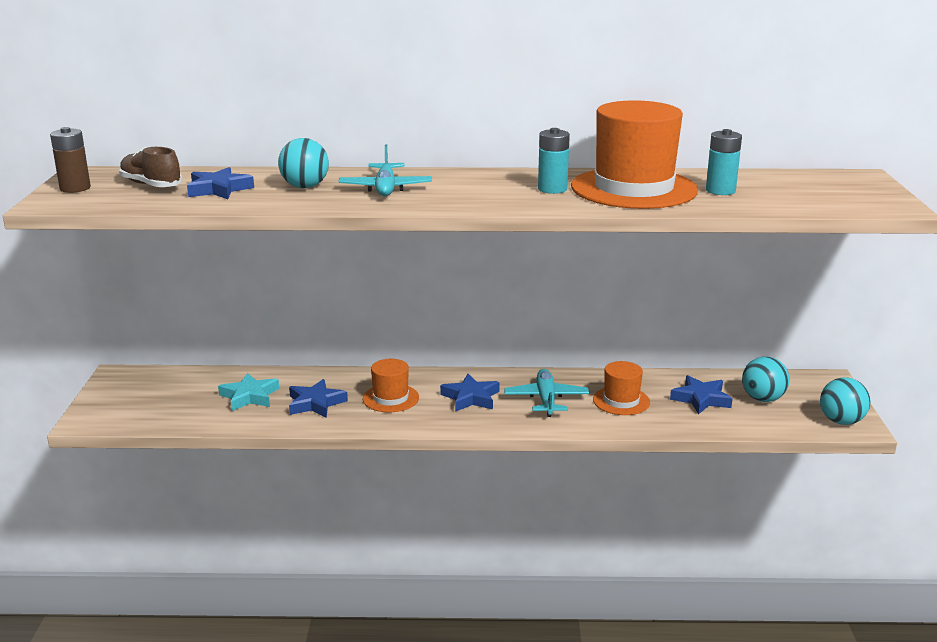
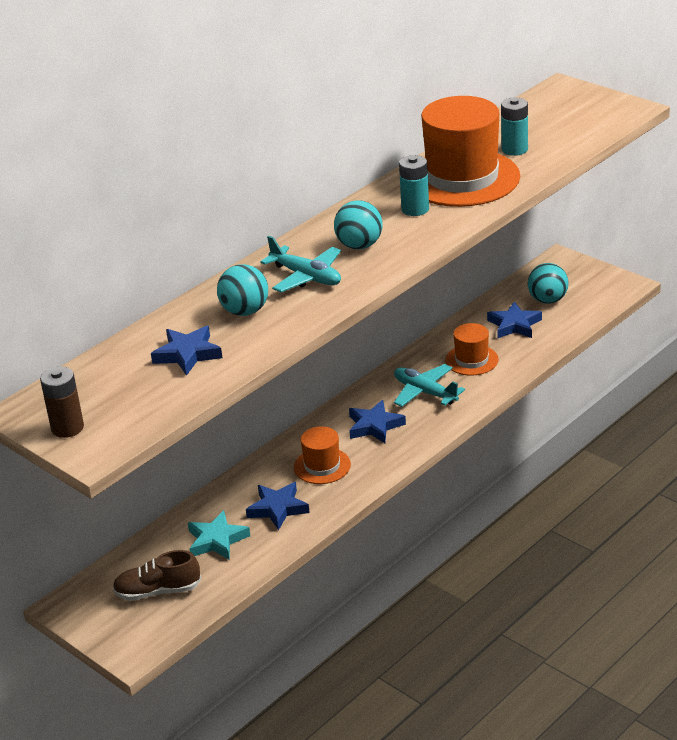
camera: 45 degrees left, 10 degrees up
brown shoe [119,147,182,187] -> brown shoe moved to [113,550,201,601]
turquoise ball [820,377,870,425] -> turquoise ball moved to [334,200,383,249]

